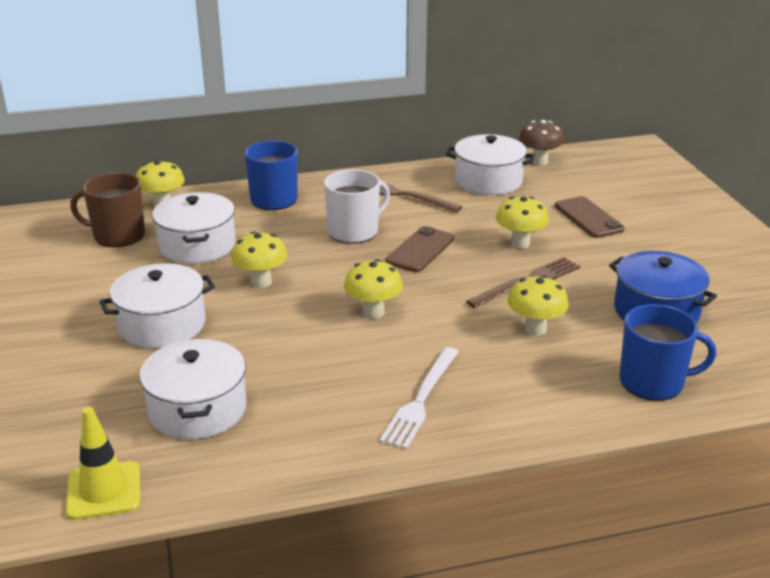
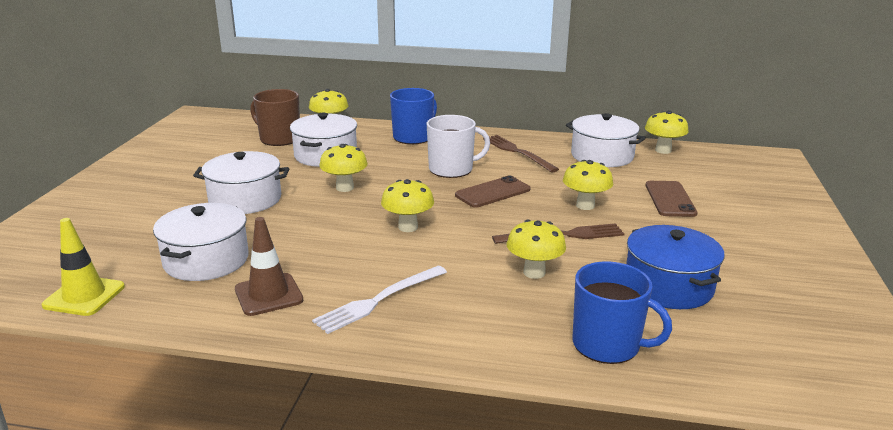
camera: 25 degrees right, 5 degrees down
brown mushroom [519,120,565,166] -> yellow mushroom [645,110,689,154]
none -> brown traffic cone [235,217,304,316]

